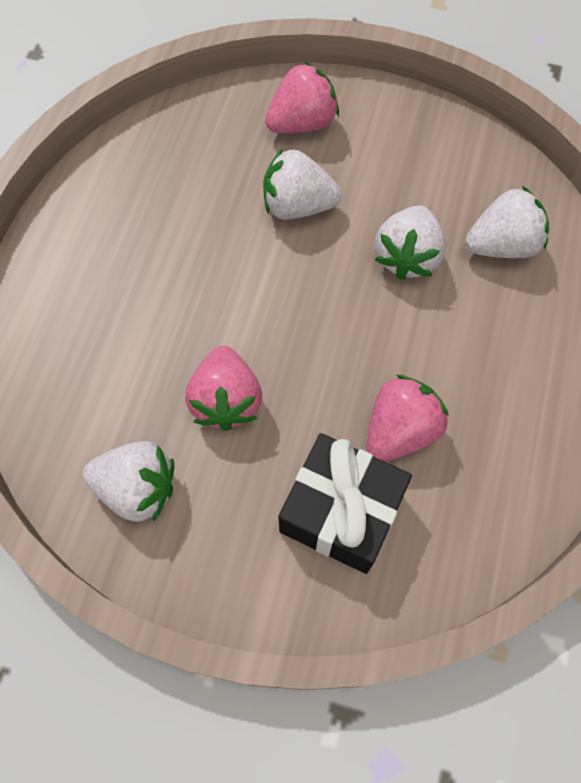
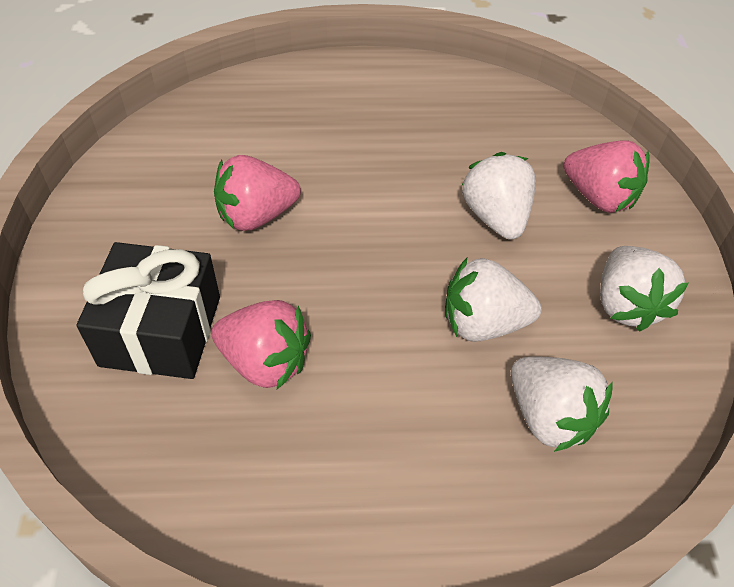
camera: 70 degrees right, 15 degrees down
white strawberry [83,441,174,522] -> white strawberry moved to [600,246,688,332]

